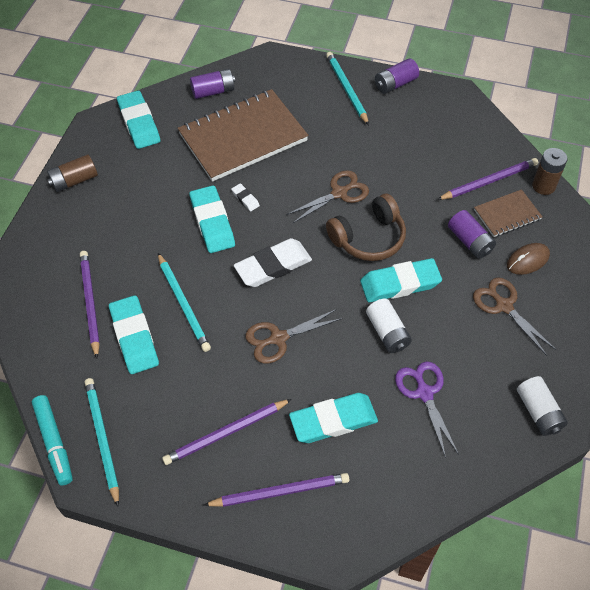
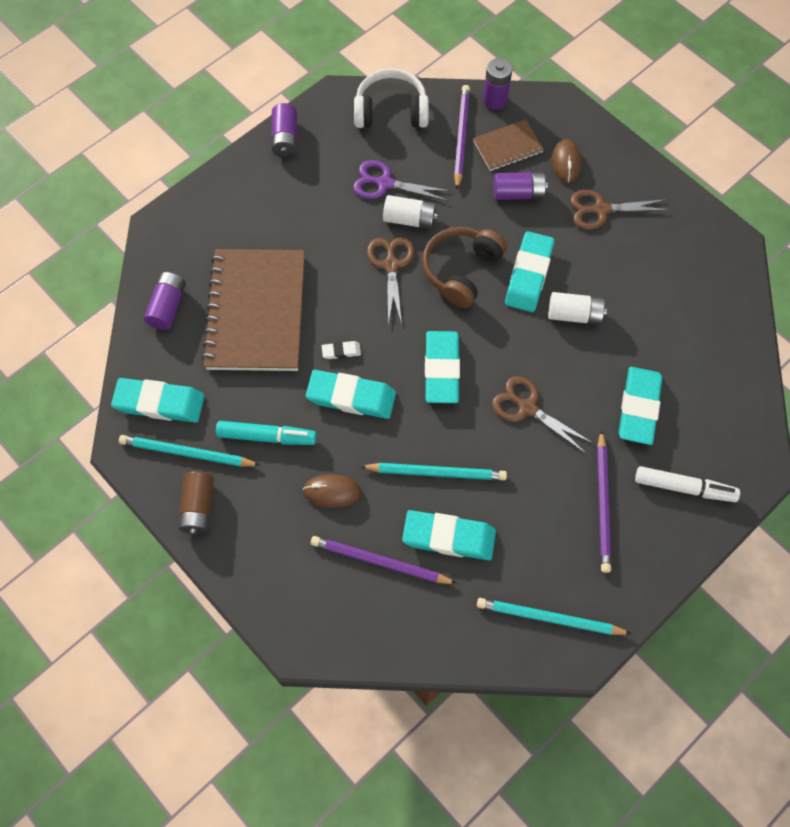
camera: 60 degrees left, 10 degrees up
turquoise marker [32,395,73,486] -> turquoise marker moved to [216,421,316,445]
purple pencil [203,473,350,507] -> white marker [635,466,740,502]
white eraser [234,238,312,287] -> turquoise eraser [425,331,460,403]
brown scissors [246,309,342,364] -> brown scissors turned 120 degrees clockwise [492,376,593,453]
turquoise pencil [326,52,369,125] -> turquoise pencil moved to [119,435,260,467]
brown headphones [326,194,406,261] -> brown headphones turned 150 degrees counterclockwise [422,227,507,308]
purple scissors [395,362,459,458] -> purple scissors moved to [353,160,450,201]
brown notebook [474,189,543,237] -> brown notebook turned 60 degrees clockwise [473,119,544,171]
white battery [517,376,568,436] -> white battery moved to [383,195,438,229]
brown battery [532,148,568,195] -> purple battery [483,58,513,110]
none -> brown mouse [302,474,361,508]
none -> white headphones [354,68,429,128]

